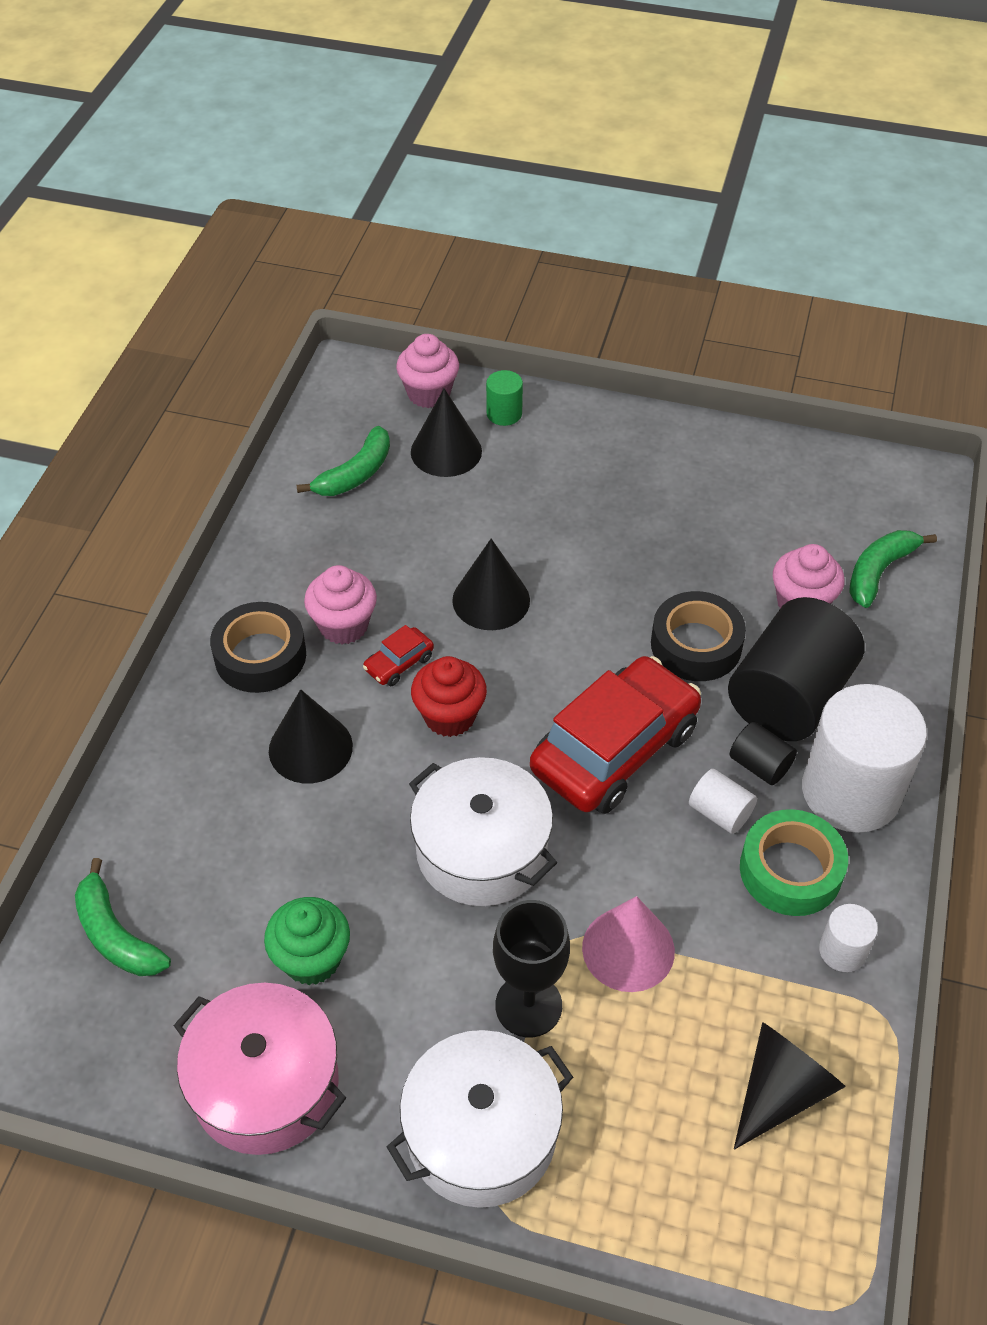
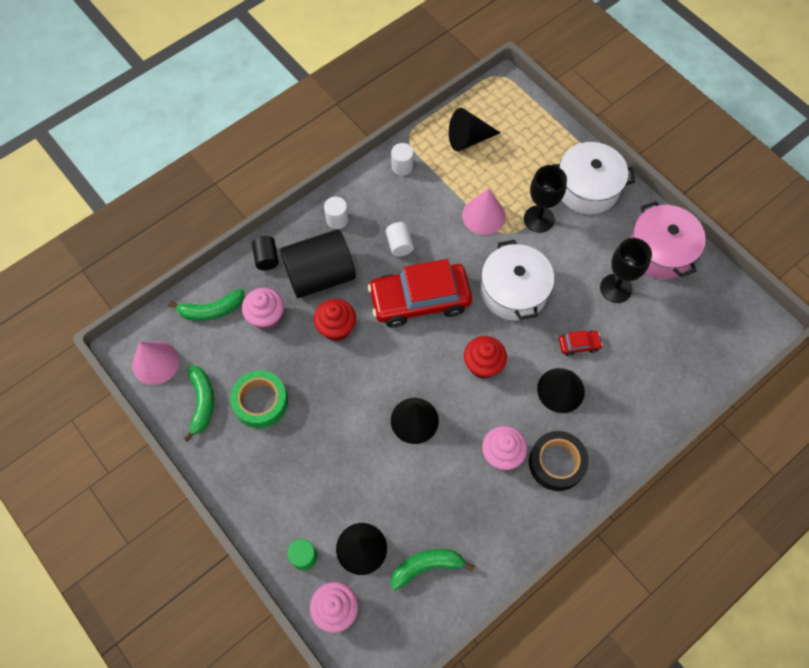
camera: 145 degrees left, 15 degrees up
green banana [75,858,171,976] -> green banana moved to [184,366,214,442]
green cupcake [264,897,350,985] -> black goblet [600,238,652,303]
red car [363,625,434,686] -> red car moved to [559,330,603,356]
black tape [651,591,746,681] -> red cupcake [314,299,356,341]
black cylinder [730,721,797,785] -> black cylinder moved to [252,236,279,270]
green tape [740,809,848,916] -> green tape moved to [230,370,288,428]
white cylinder [802,684,927,833] -> white cylinder [324,197,348,229], size x0.45
none -> pink cone [132,341,179,385]

